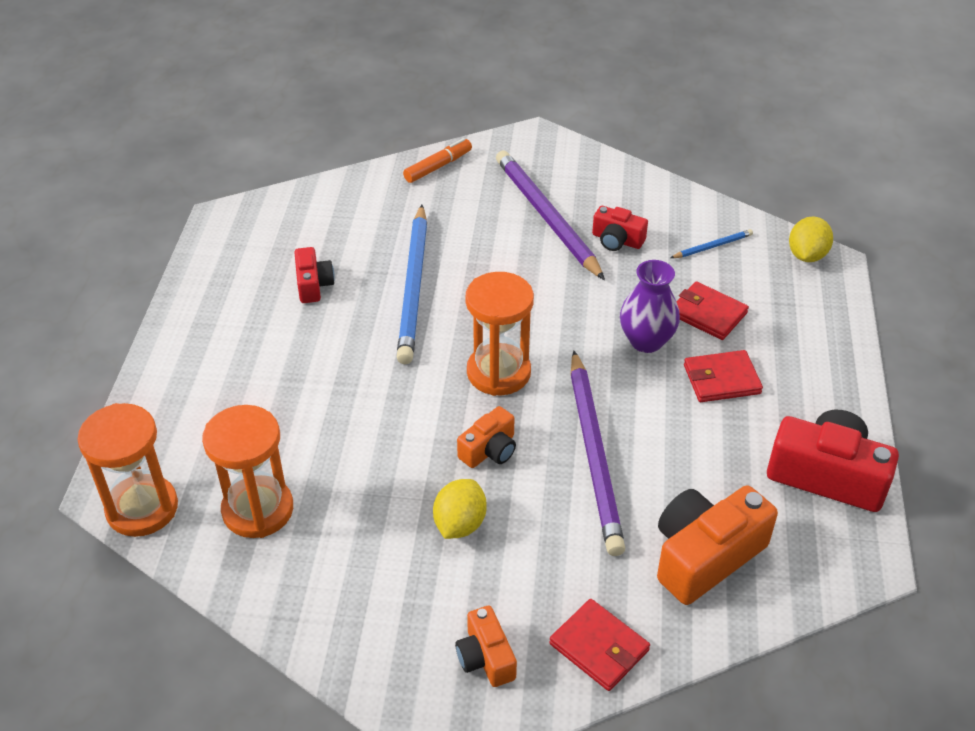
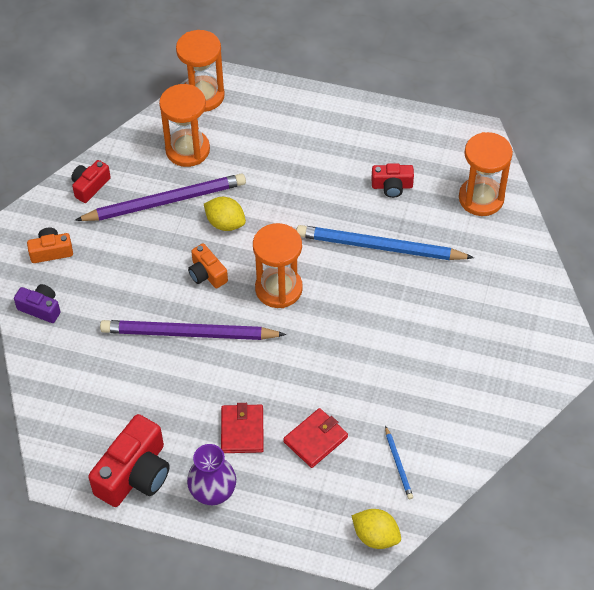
camera: 100 degrees right, 10 degrees up
orange marker [403,138,472,183] -> none
yellow lemon [433,479,487,539] -> yellow lemon moved to [204,197,246,231]
purple pencil [496,151,605,280] -> purple pencil moved to [75,173,246,221]
red wallet [549,599,650,691] -> purple camera [14,284,61,323]
red camera [592,206,648,251] -> red camera moved to [71,160,111,203]
purple vase [620,260,680,353] -> purple vase moved to [187,444,236,505]
orange camera [657,485,778,605] -> none
none -> orange hourglass [459,132,513,216]

